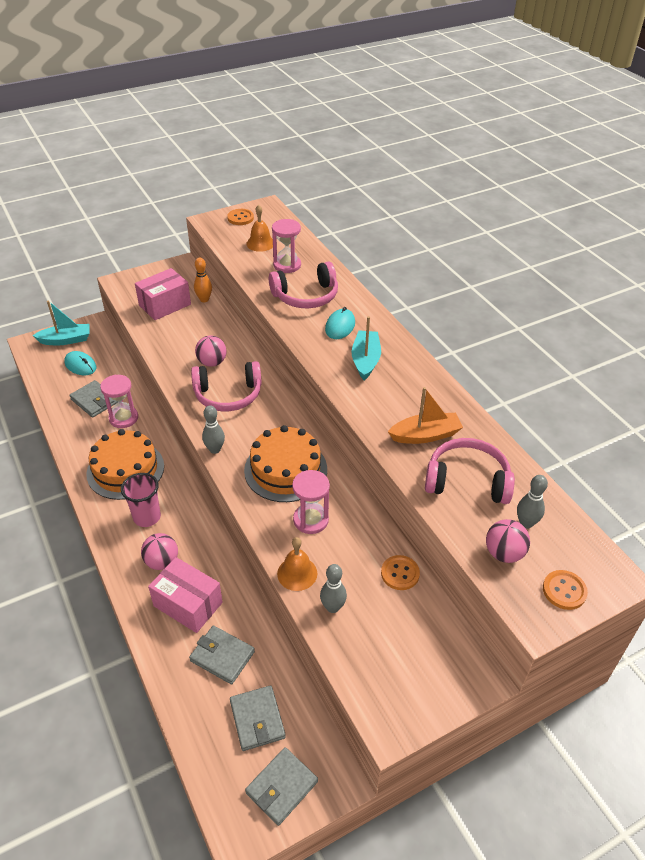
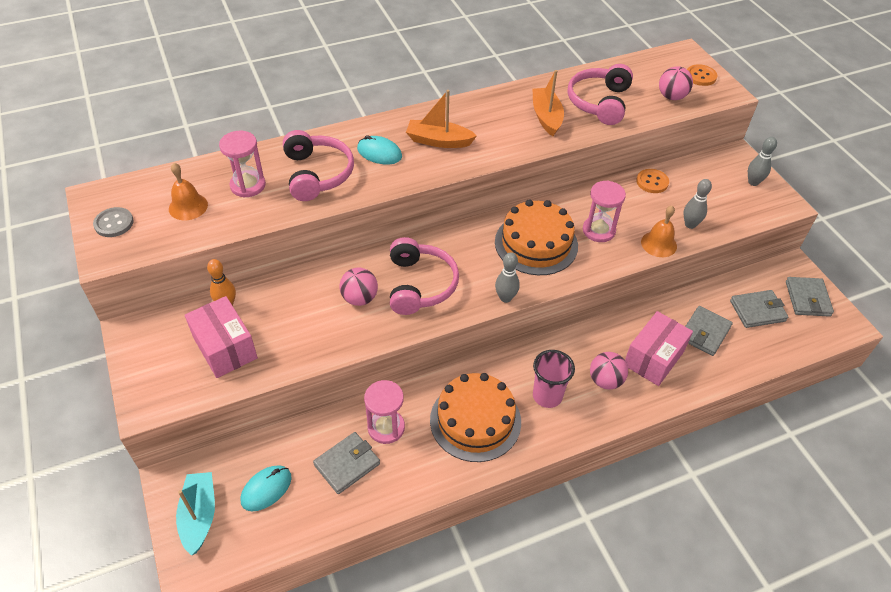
camera: 85 degrees left, 5 degrees up
orange button [227,209,254,225] -> grey button [93,207,134,237]
grey wallet [245,747,318,826] -> grey wallet turned 45 degrees clockwise [786,277,834,317]
turquoise boat [352,316,381,380] -> orange boat [406,90,477,148]
grey bowling pin [517,475,548,529] -> grey bowling pin moved to [748,137,777,186]

